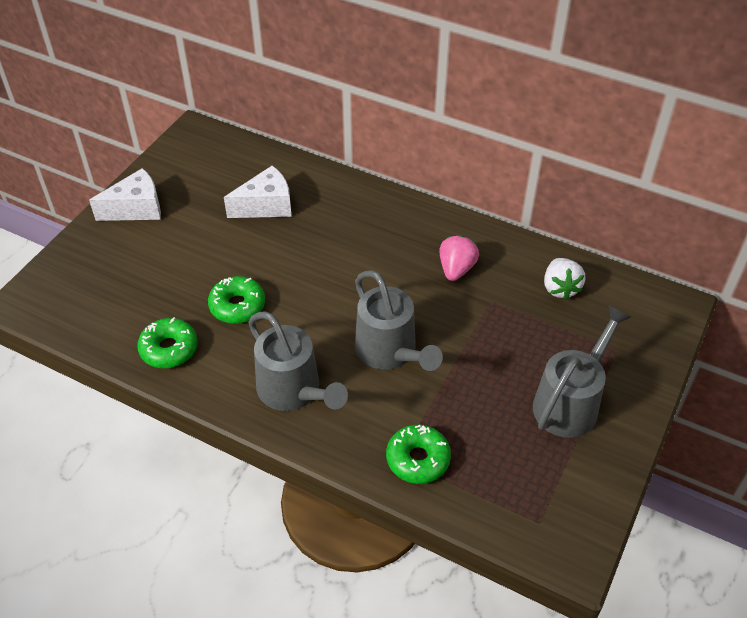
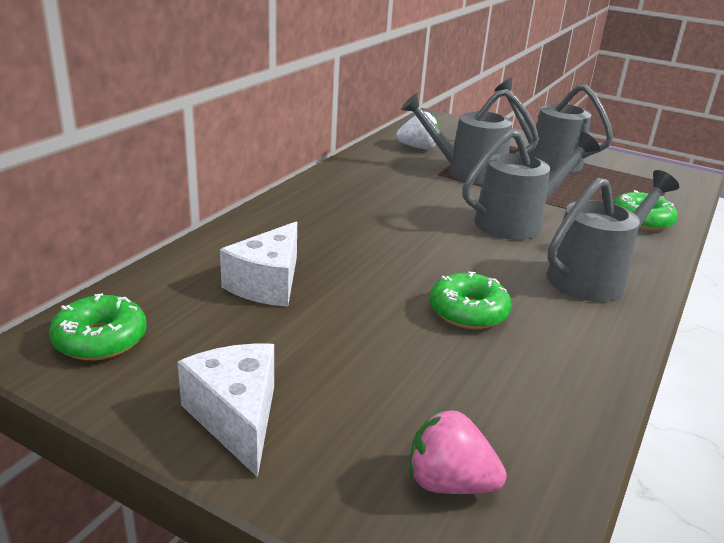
camera: 90 degrees left, 20 degrees down
green donut [137,317,198,368] -> green donut moved to [49,293,147,360]
white cheese [224,166,292,218] -> white cheese turned 135 degrees counterclockwise [220,221,297,307]
pink strawberry [439,235,479,281] -> pink strawberry moved to [410,409,507,494]
none -> grey watering can [401,89,539,185]

